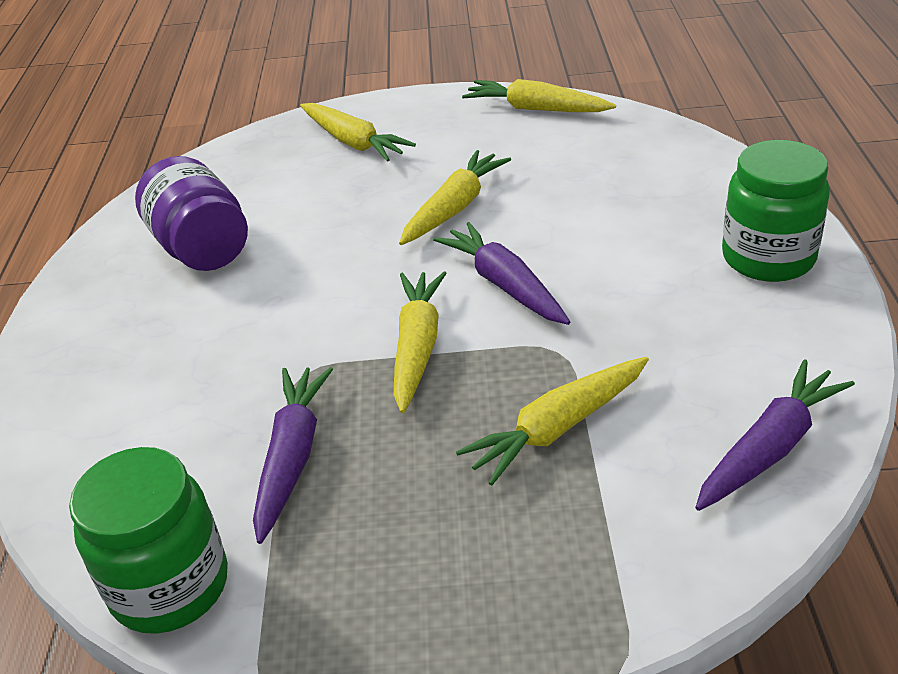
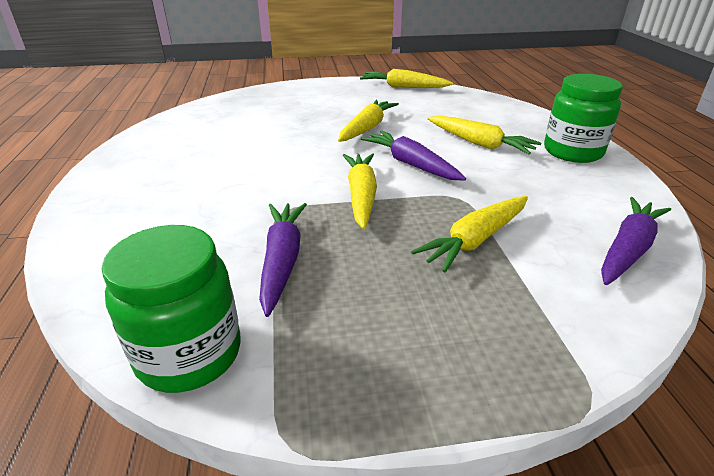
camera: 10 degrees left, 5 degrees down
purple jar [135,156,248,271] -> none
yellow carrot [300,103,416,162] -> yellow carrot moved to [427,116,541,154]

